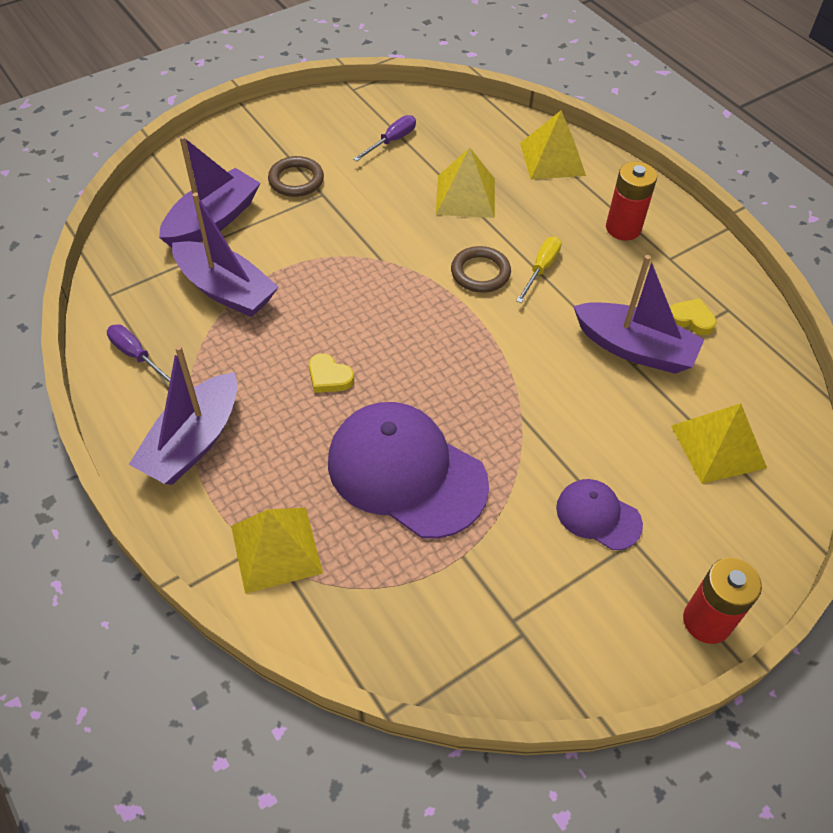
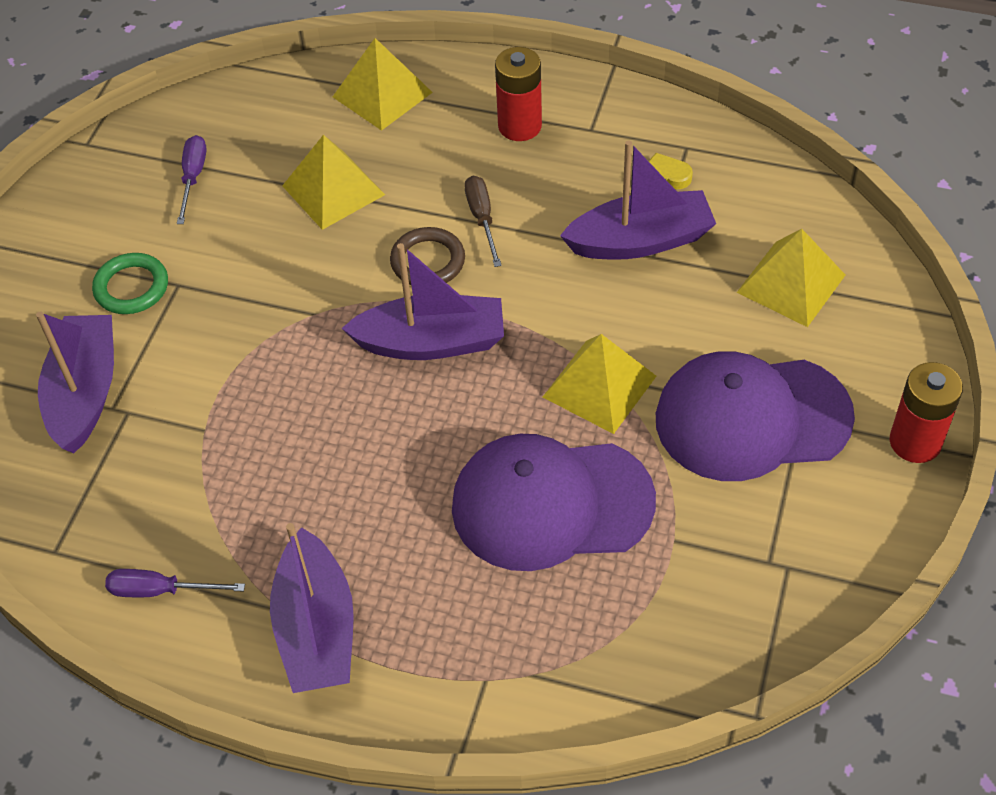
camera: 35 degrees left, 0 degrees up
purple boat [172,193,279,317] -> purple boat moved to [341,243,504,360]
yellow pyramid [231,507,323,594] -> yellow pyramid moved to [543,334,656,434]
brown ring [268,156,324,197] -> green ring [92,253,168,314]
yellow heart [309,353,354,393] -> none
yellow screwdriver [516,236,561,303] -> brown screwdriver [465,176,502,267]
purple cap [556,479,643,550] -> purple cap [656,351,855,481], size x1.98

